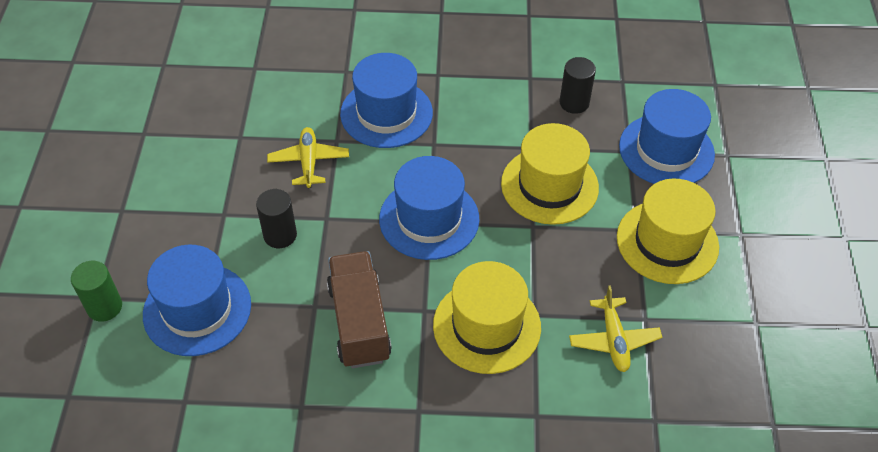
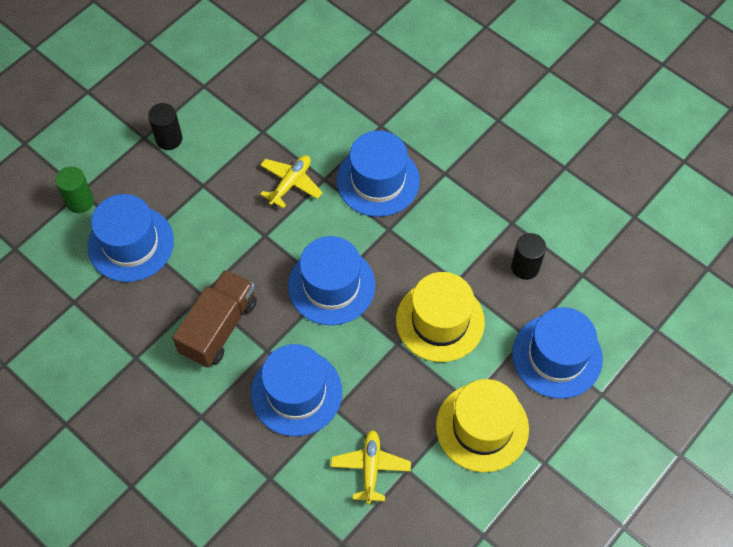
camera: 40 degrees right, 10 degrees up
black cylinder [256,189,297,248] -> black cylinder moved to [148,103,182,150]
yellow hat [433,261,541,374] -> blue hat [251,344,342,437]
yellow plane [569,285,662,372] -> yellow plane turned 150 degrees clockwise [331,430,411,504]

